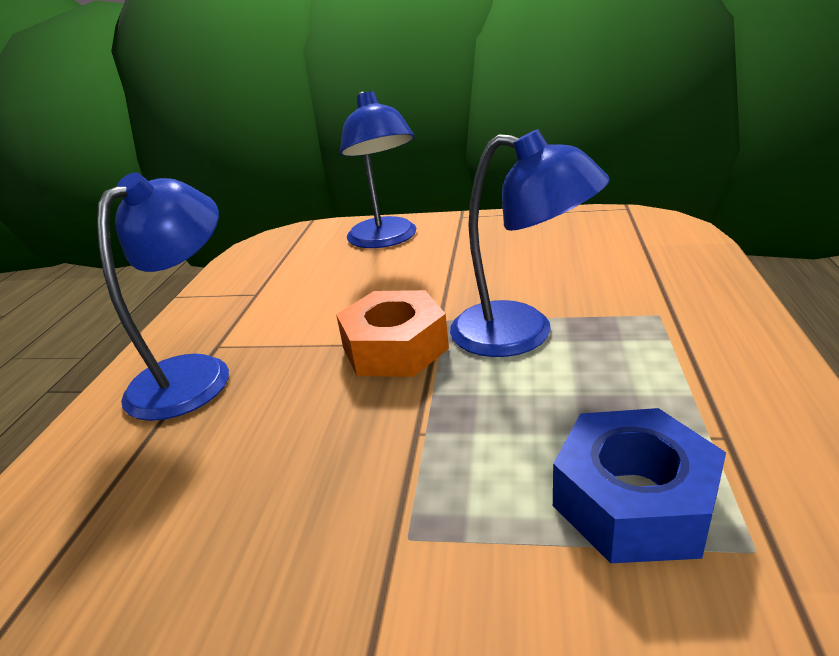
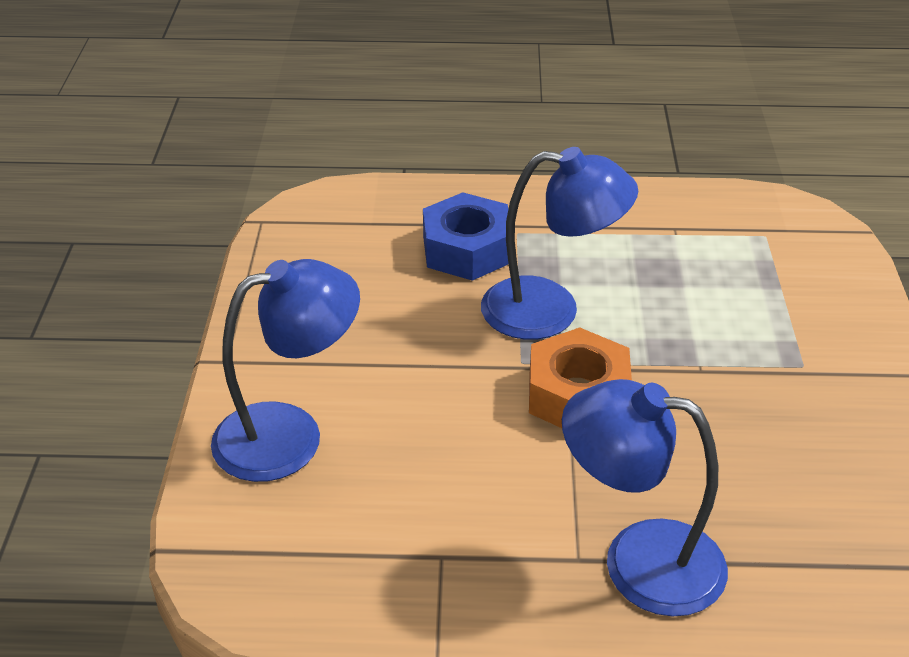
camera: 100 degrees left, 10 degrees up
blue lamp [450,129,610,357] -> blue lamp turned 75 degrees clockwise [481,147,638,340]
blue nut [553,408,726,563] -> blue nut moved to [423,192,508,281]

